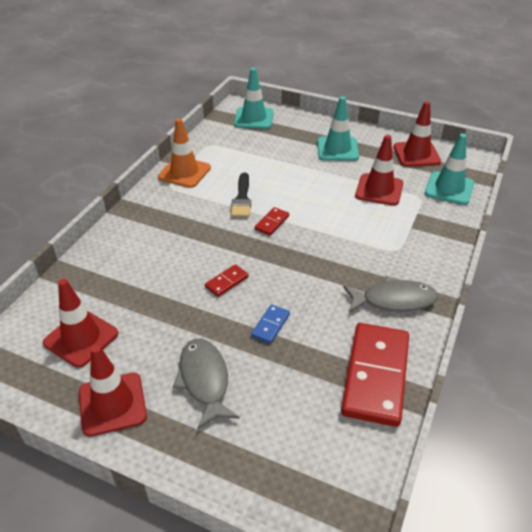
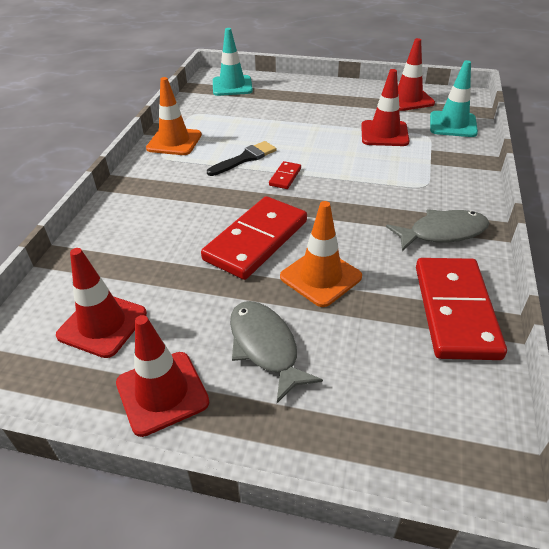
camera: 10 degrees left, 0 degrees up
red domino [205,264,249,297] -> red domino [201,196,307,280], size x2.31
black brush [231,173,251,217] -> black brush turned 120 degrees counterclockwise [207,141,277,176]
blue domino [251,304,290,344] -> orange traffic cone [280,201,362,307]
turquoise traffic cone [317,96,359,161] -> none

